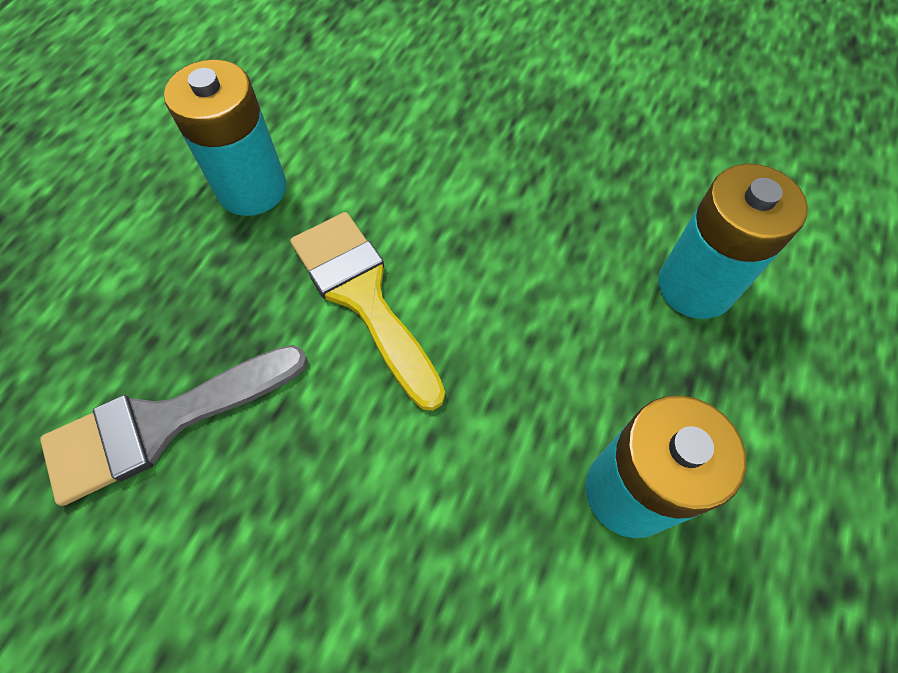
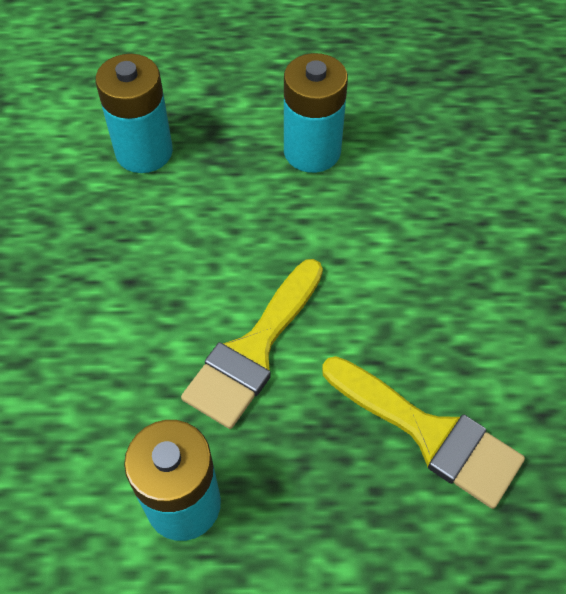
camera: 115 degrees left, 5 degrees down
grey brush [40,345,308,506] -> yellow brush [322,356,525,509]

